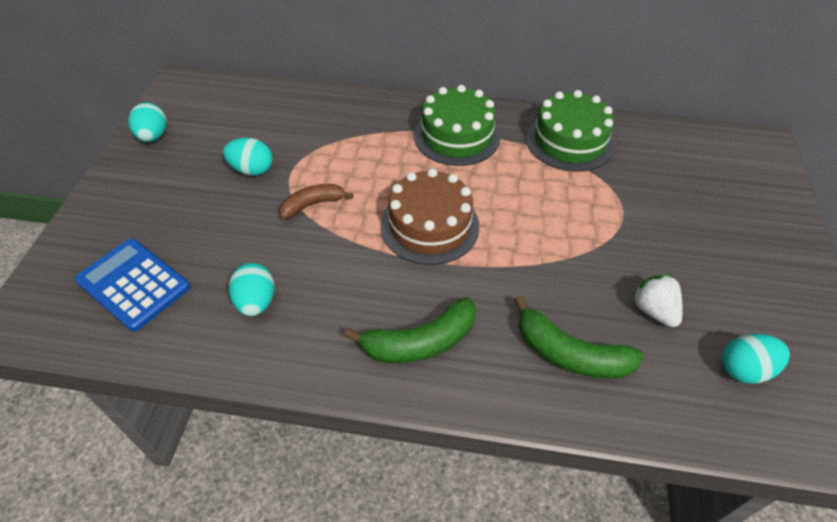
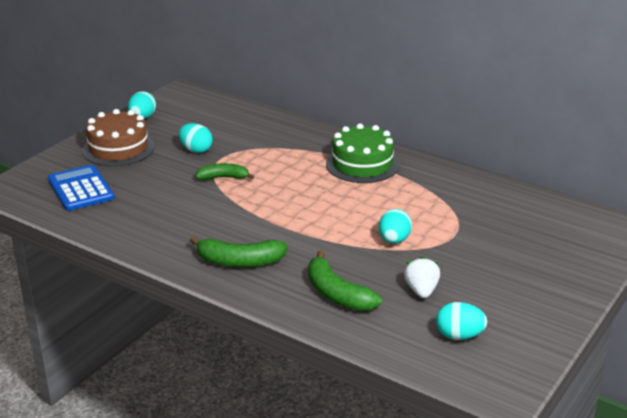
camera: 25 degrees right, 20 degrees down
turquoise egg [229,263,274,316] -> turquoise egg moved to [379,209,412,244]
brown banana [279,184,354,219] -> green banana [195,163,254,180]
brown cake [380,168,480,265] -> brown cake moved to [82,109,155,166]
green cake [526,90,614,172] -> none

